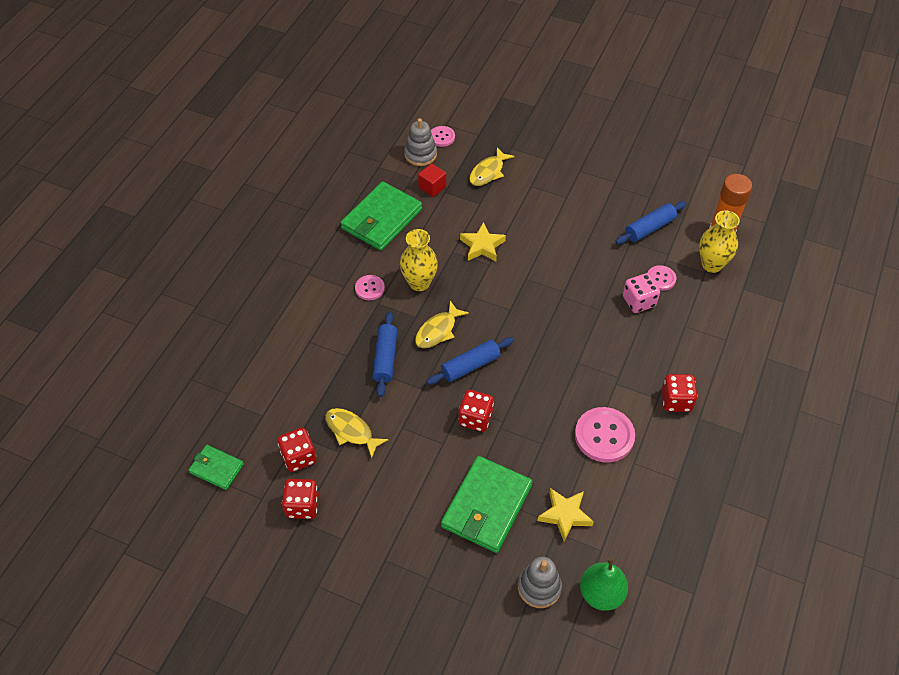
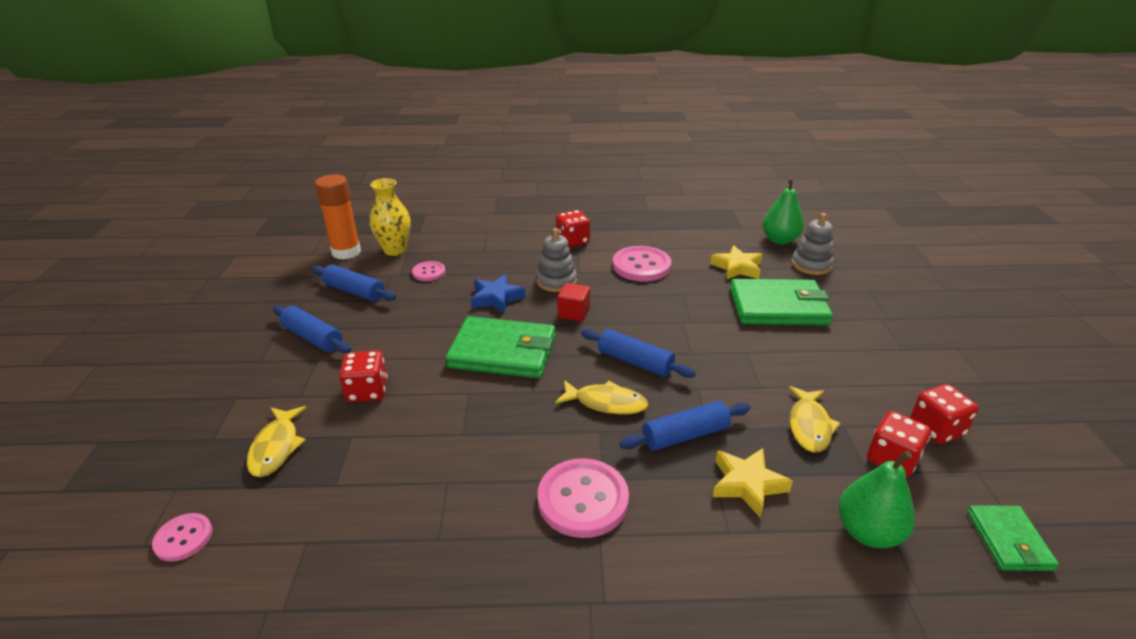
camera: 115 degrees left, 20 degrees down
green wallet [341,181,422,251] -> green wallet moved to [446,316,556,378]
pink button [355,275,385,300] -> pink button [538,458,629,538], size x1.82
yellow vase [400,229,438,291] -> none
grey stacking toy [404,118,437,166] -> grey stacking toy moved to [536,228,577,292]
red cube [418,163,446,197] -> red cube moved to [557,283,590,322]
red dice [458,390,494,432] -> red dice moved to [339,350,387,402]
yellow star [460,222,506,261] -> yellow star moved to [713,448,793,518]
yellow fish [469,147,515,186] -> yellow fish turned 75 degrees clockwise [247,406,306,477]
pink dice [623,273,660,313] -> none
none -> blue rolling pin [273,305,351,353]
none -> blue star [471,274,526,313]
none -> green pear [838,450,915,548]

